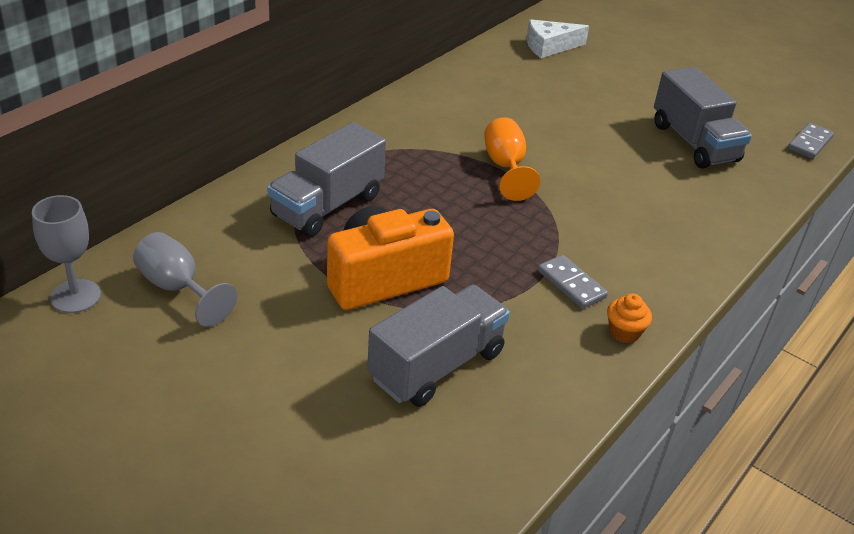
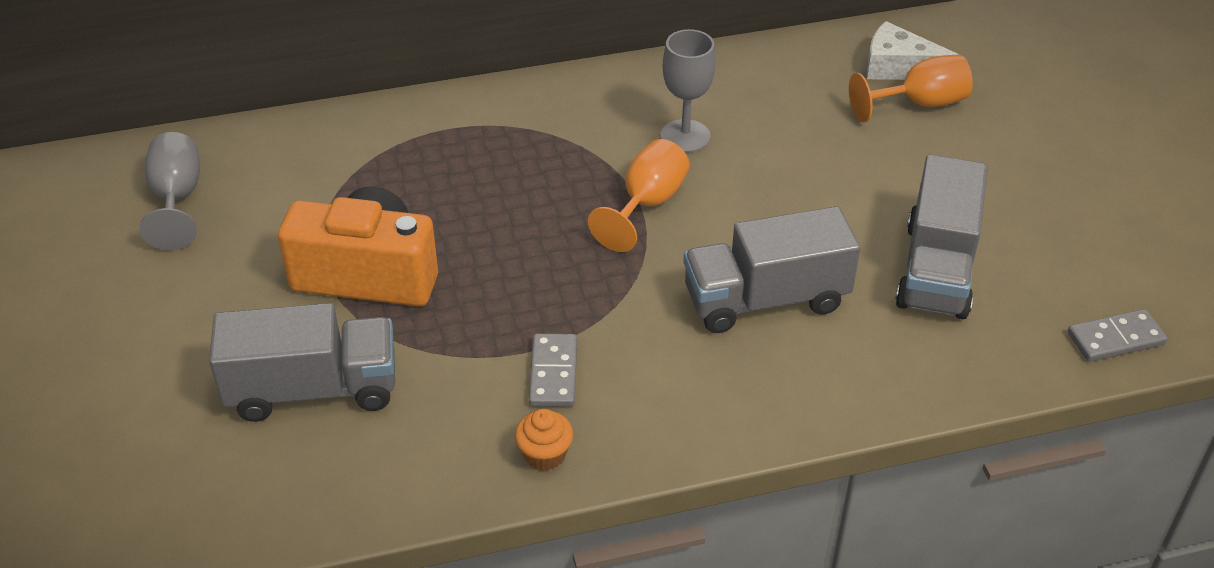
camera: 40 degrees right, 5 degrees up
grey goblet [32,195,101,313] -> grey goblet moved to [660,29,716,153]
grey truck [267,122,386,237] -> grey truck moved to [683,206,860,333]
none -> orange goblet [849,54,973,122]

